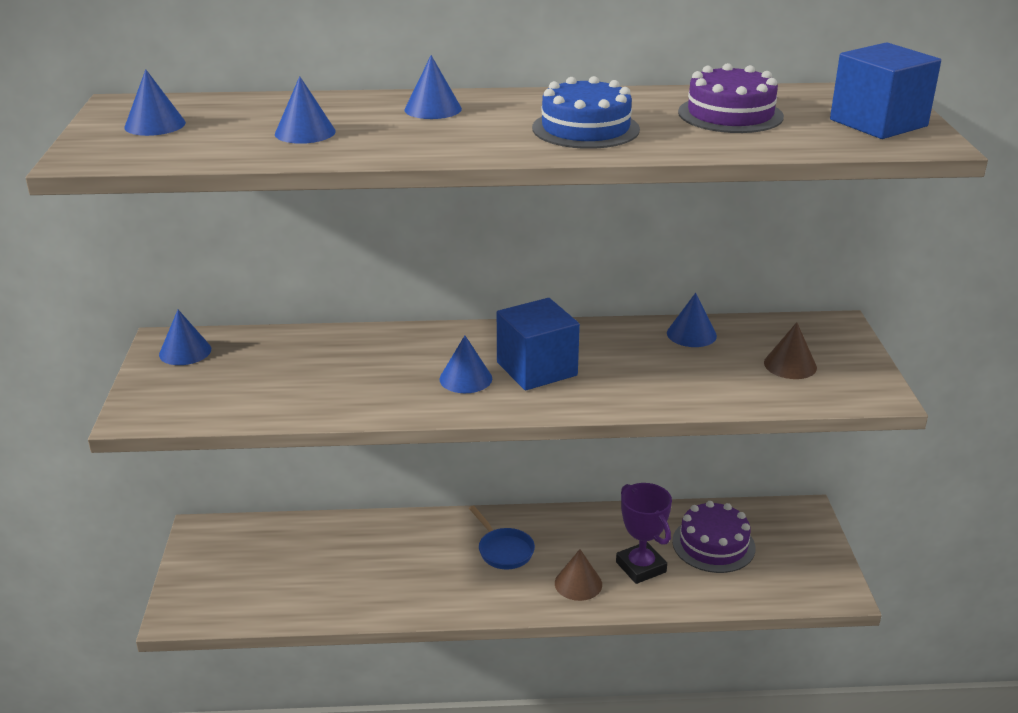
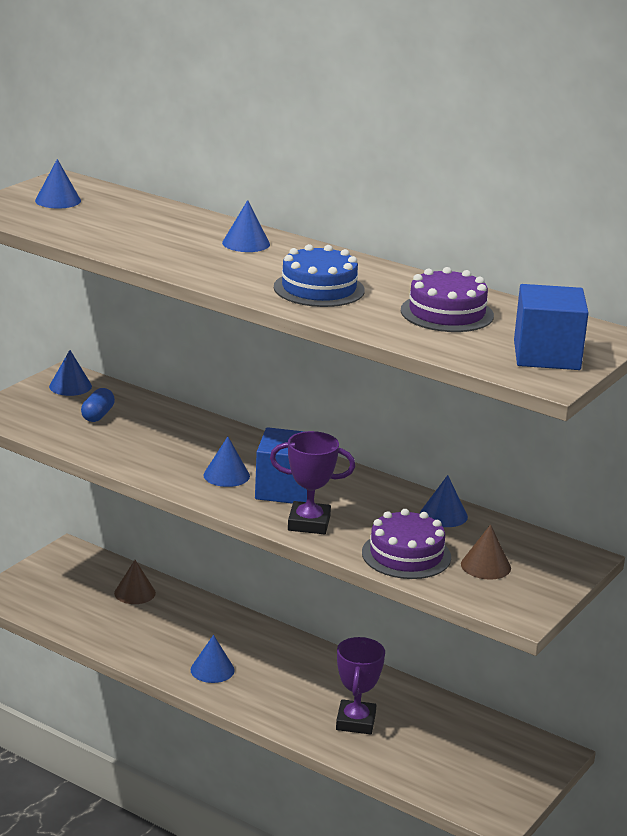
camera: 35 degrees right, 5 degrees down
blue cone [275,76,336,144] -> blue cone moved to [190,635,235,683]
blue pan [469,505,535,569] -> none
brown cone [555,549,602,601] -> brown cone moved to [114,560,156,604]
purple cake [672,501,755,573] -> purple cake moved to [362,509,451,579]
none -> blue capsule [81,388,115,422]
none -> purple trophy [270,431,355,535]

